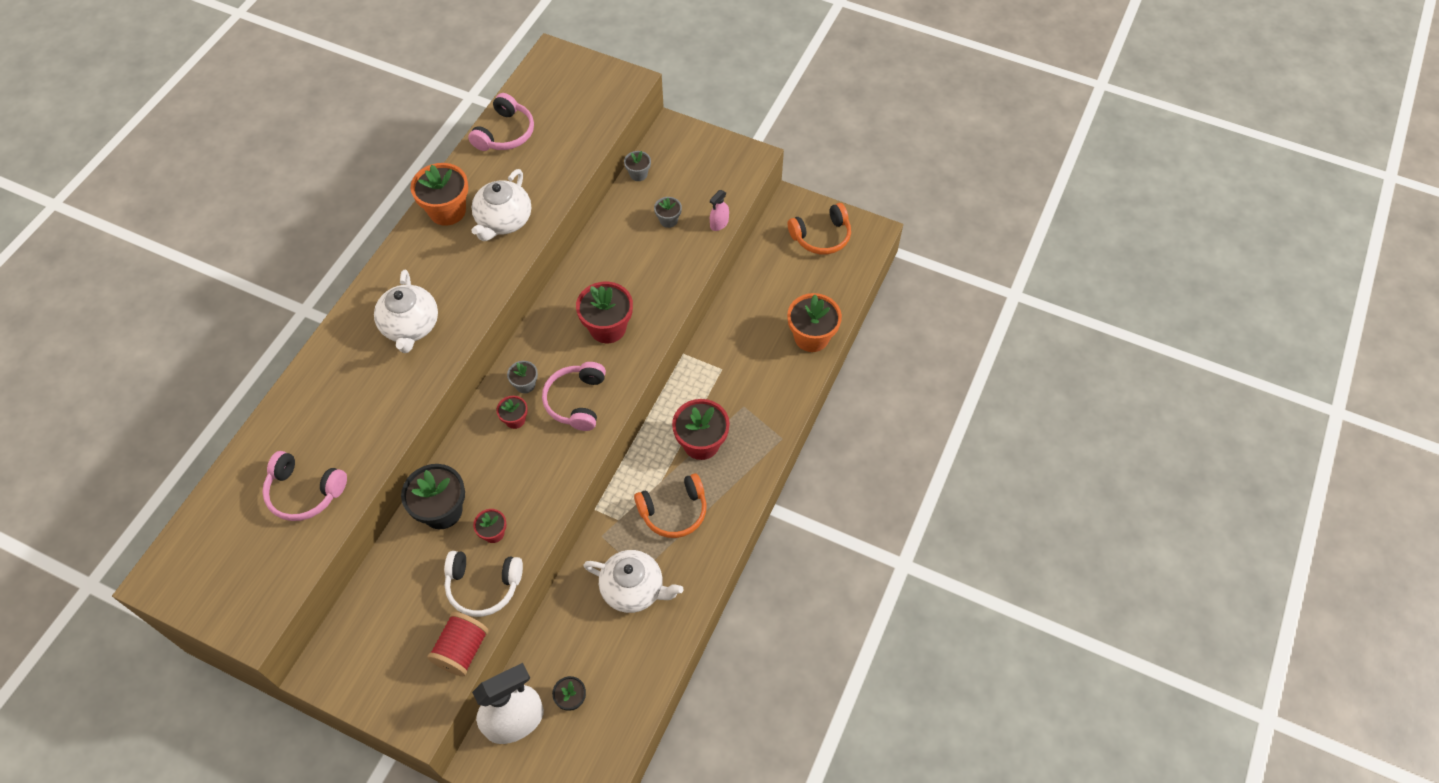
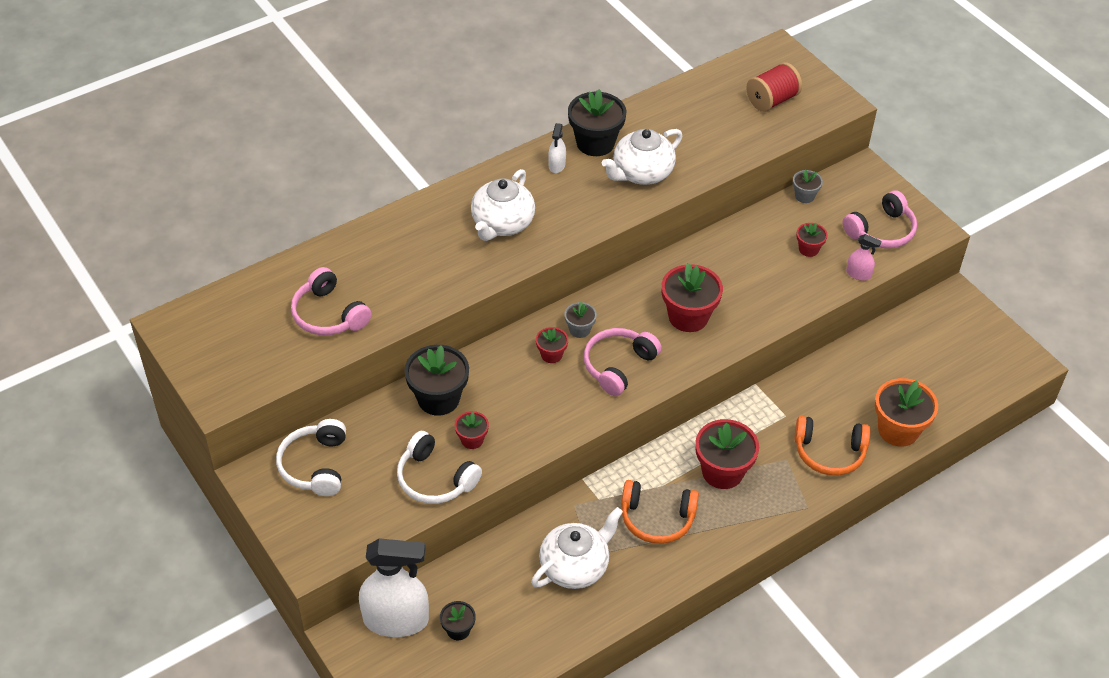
camera: 30 degrees right, 10 degrees down
orange flower pot [410,163,468,226] -> black flower pot [568,89,626,156]
red spool [427,612,489,676] -> red spool moved to [746,62,802,112]
pink headphones [468,93,534,151] -> pink headphones moved to [843,191,917,248]
white teapot [583,550,683,613] -> white teapot turned 90 degrees counterclockwise [531,507,623,589]
grey flower pot [654,197,682,228] -> red flower pot [796,223,828,257]
pink spray bottle [710,190,729,231] -> pink spray bottle turned 135 degrees counterclockwise [846,234,881,281]
orange headphones [788,203,851,254] -> orange headphones moved to [794,416,870,476]
none -> white headphones [276,419,346,496]
none -> white spray bottle [548,123,566,173]

